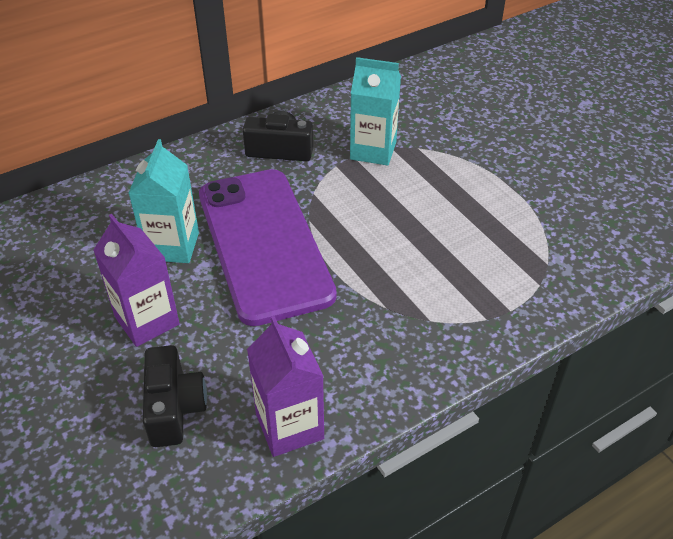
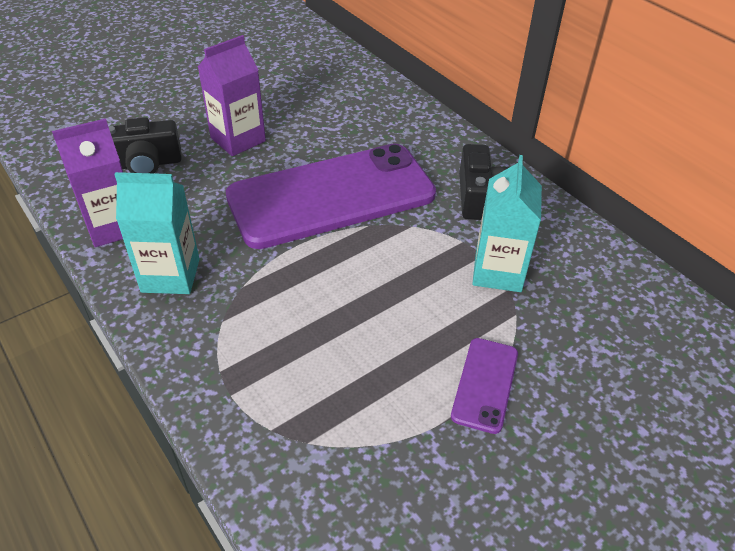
camera: 85 degrees right, 0 degrees up
turquoise carton [129,139,199,263] -> turquoise carton moved to [114,172,200,294]
none -> purple phone [451,338,518,434]

